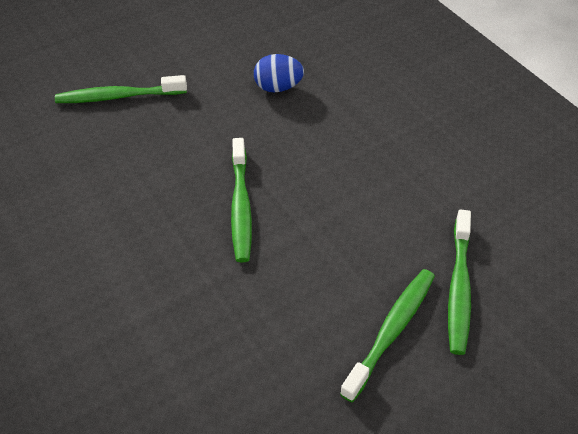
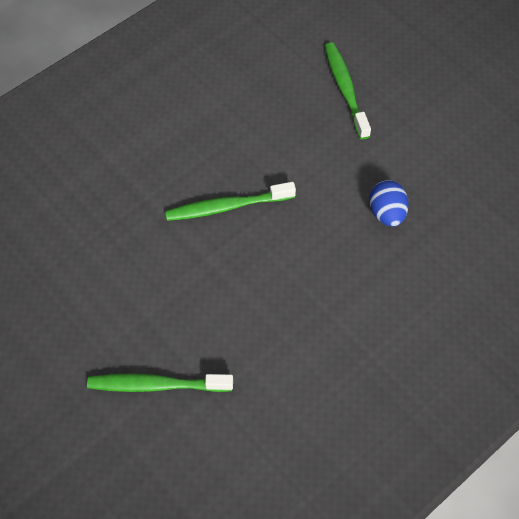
camera: 80 degrees right, 10 degrees up
green toothbrush [340,269,435,402] -> none

